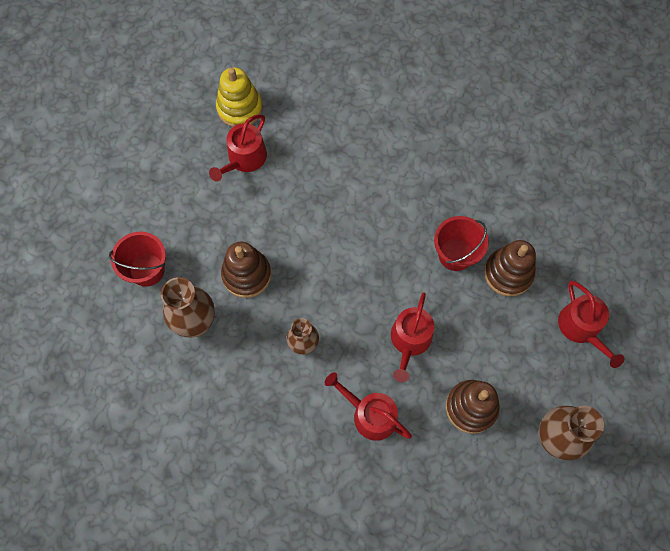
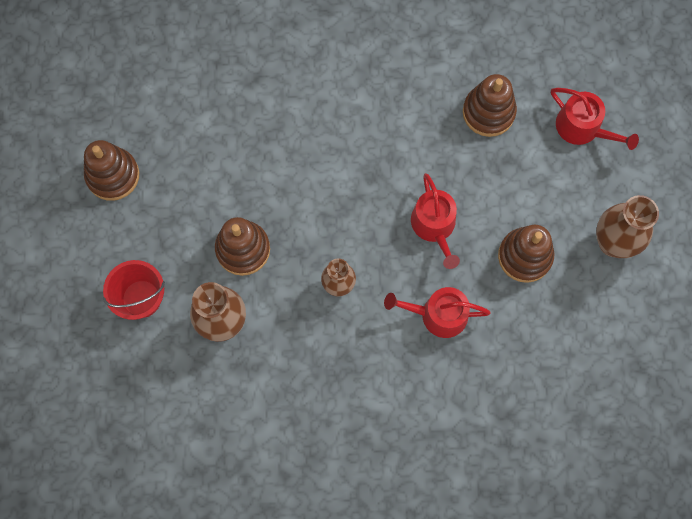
camera: 30 degrees left, 5 degrees up
red watering can [209,114,267,182] -> none
yellow stacking toy [216,67,262,127] -> none
red bucket [434,216,489,271] -> none
none -> brown stacking toy [84,140,139,201]

